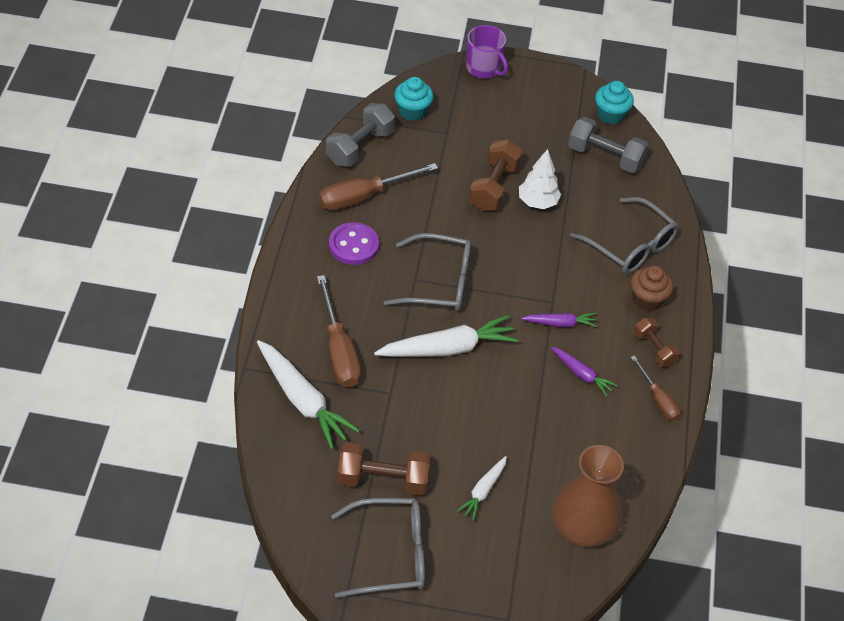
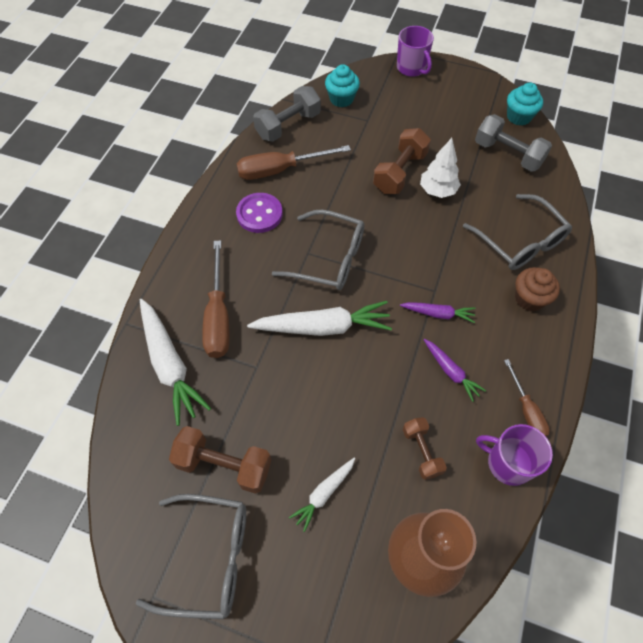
camera: 15 degrees right, 10 degrees up
brown dumbbell [634,318,680,367] -> brown dumbbell moved to [403,417,447,480]
none -> purple mug [476,424,553,486]

